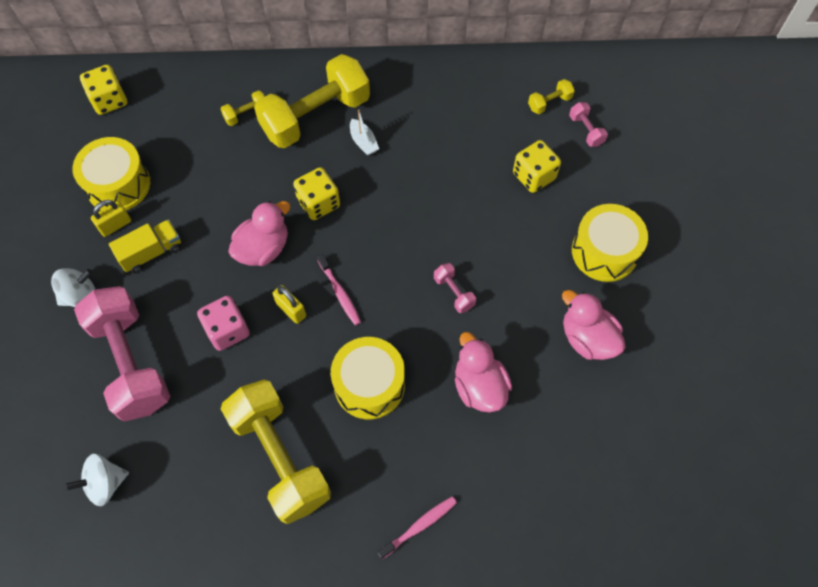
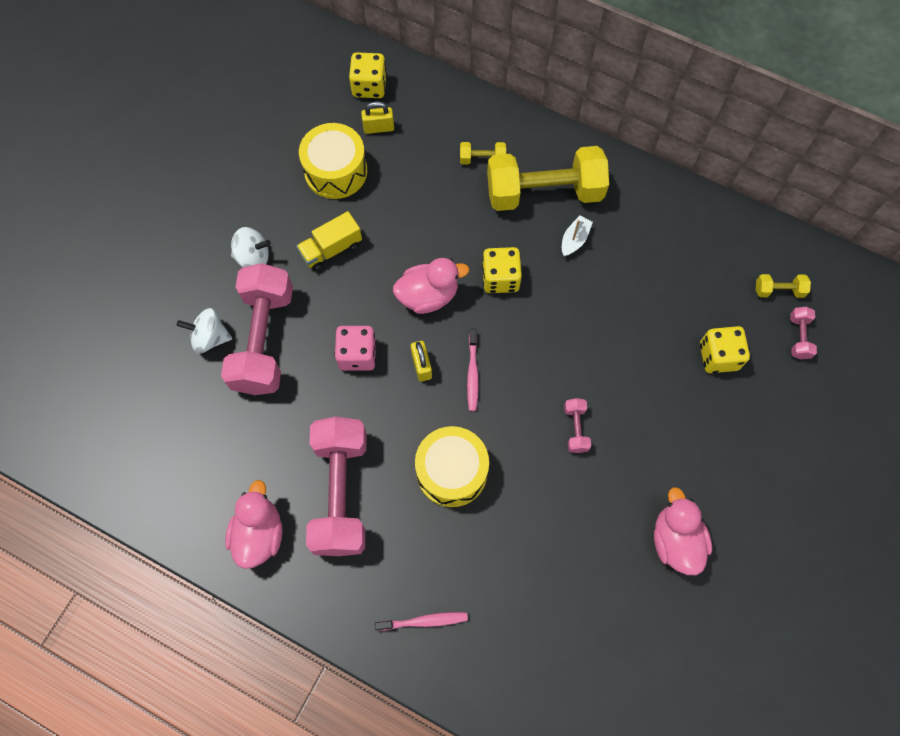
camera: 30 degrees right, 5 degrees up
white spinning top [65,454,129,506] -> white spinning top moved to [177,308,232,354]
yellow padlock [91,200,131,237] -> yellow padlock moved to [361,101,394,134]
yellow truck [109,219,181,273] -> yellow truck turned 150 degrees clockwise [297,211,362,271]
yellow dumbbell [221,380,331,524] -> pink dumbbell [306,417,367,556]
white boat [350,110,379,156] -> white boat turned 150 degrees counterclockwise [562,216,593,257]
pink duck [455,332,512,412] -> pink duck moved to [225,480,283,569]
yellow drum [572,204,648,282] -> none

